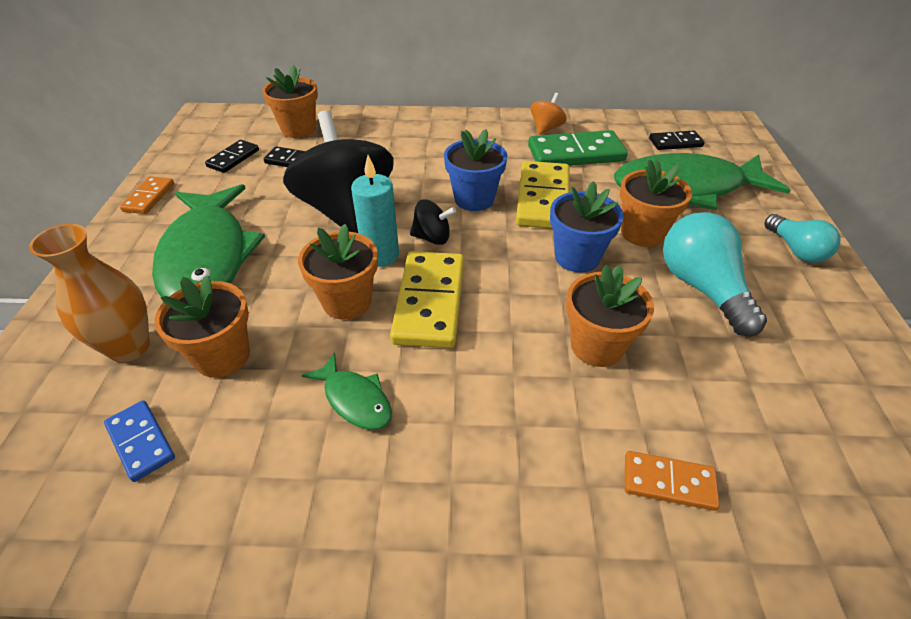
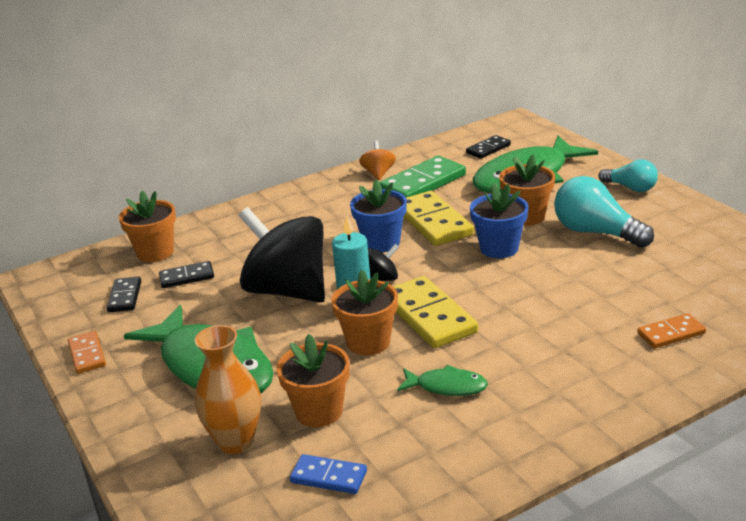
camera: 30 degrees left, 15 degrees down
orange flower pot [566,265,654,367] -> none

